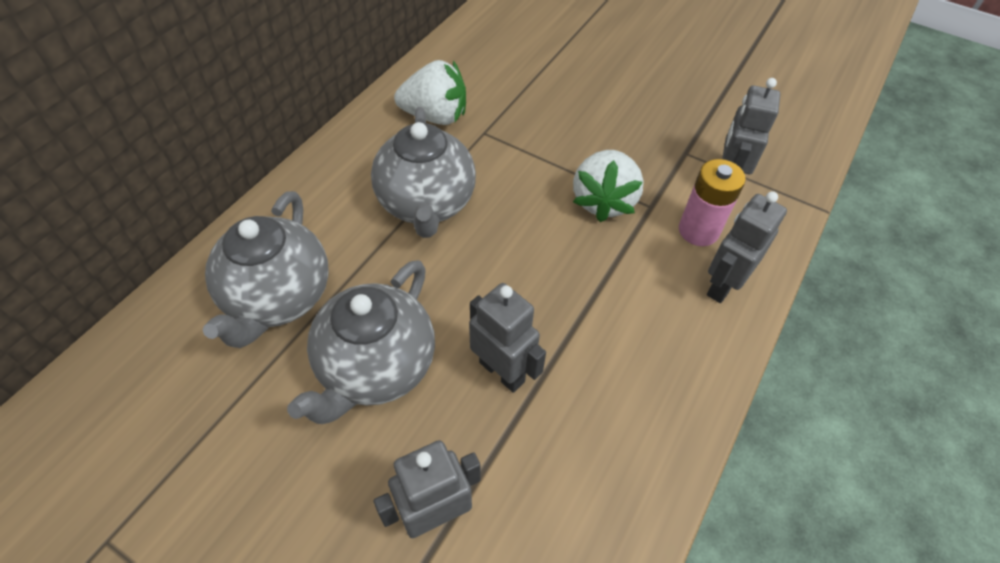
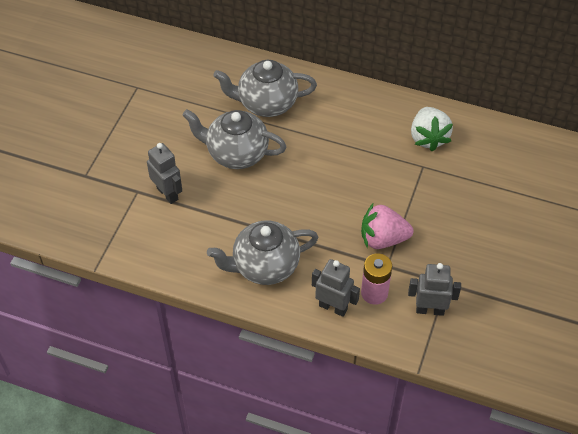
camera: 80 degrees right, 0 degrees up
grey teapot [371,107,476,238] -> grey teapot moved to [207,220,318,285]
grey robot [469,283,546,393] -> none
white strawberry [573,150,644,222] -> pink strawberry [361,204,413,249]

